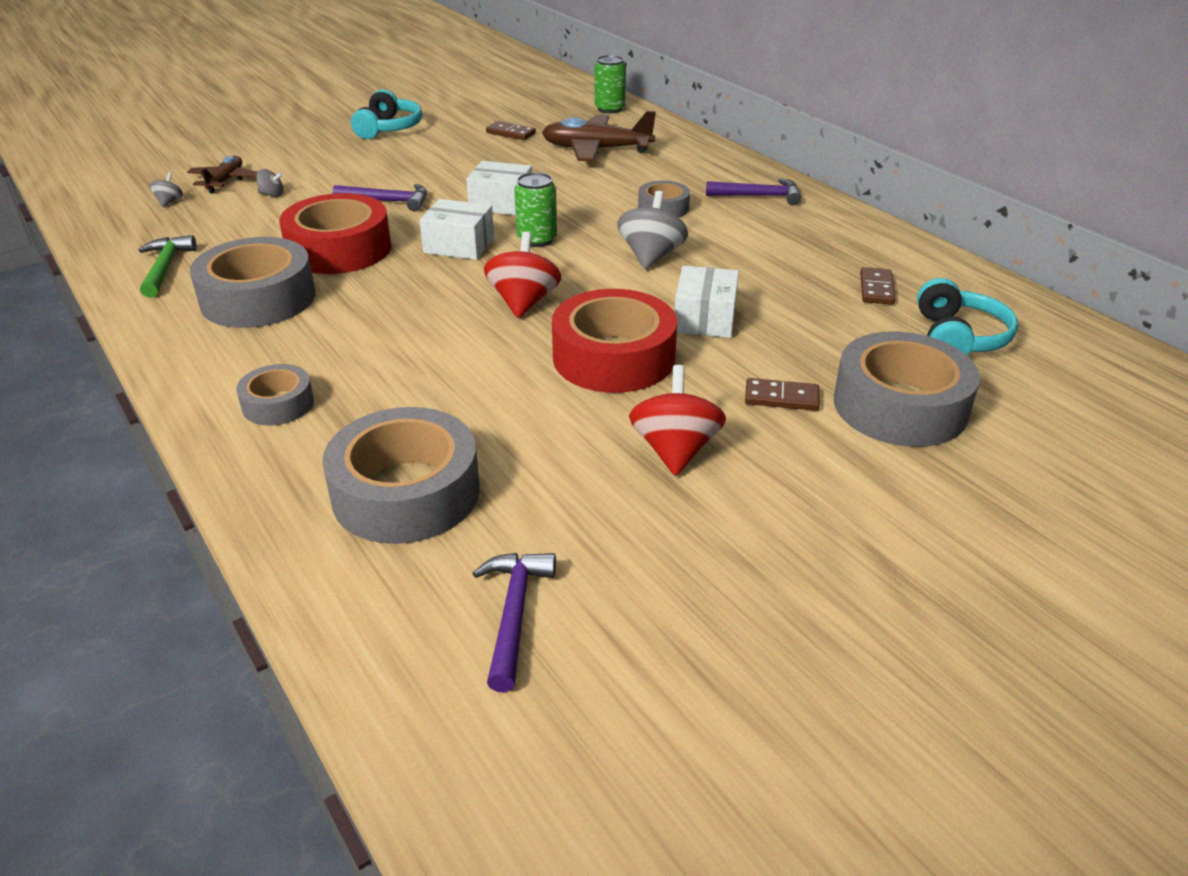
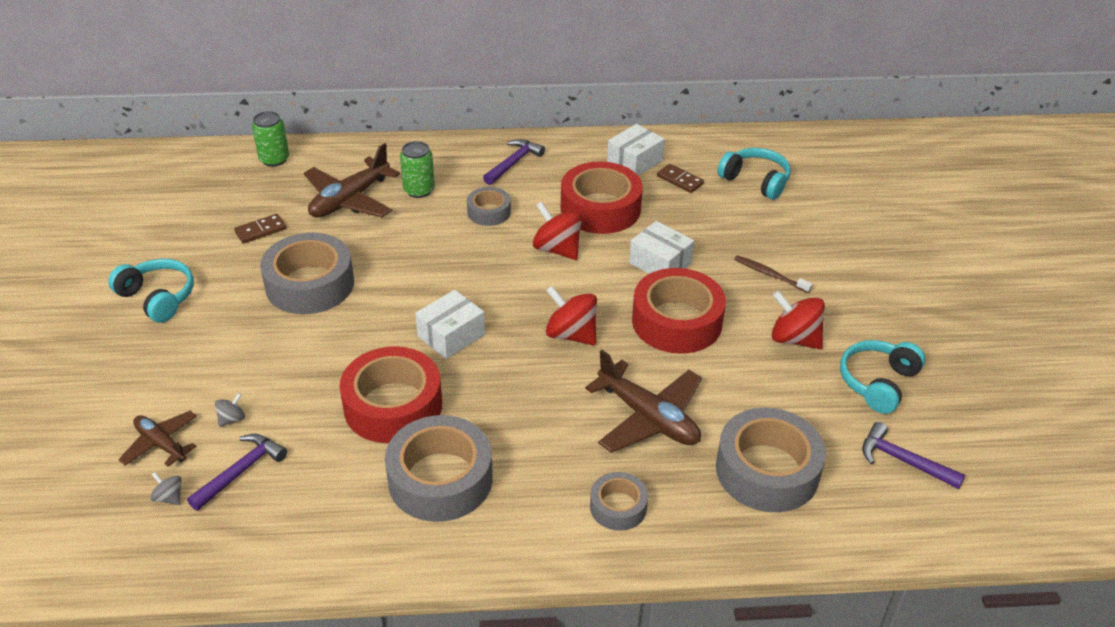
camera: 60 degrees left, 5 degrees up
green hammer [139,235,196,298] -> none
purple hammer [333,184,427,212] -> purple hammer moved to [187,434,287,511]
white box [466,161,532,215] -> white box moved to [607,124,665,176]
green can [514,172,557,247] -> green can moved to [400,141,435,198]
grey spinning top [617,191,688,269] -> red spinning top [533,202,582,260]
brown domino [745,378,820,411] -> brown toothbrush [734,255,812,293]
grey tape [834,331,980,447] -> grey tape moved to [260,233,354,314]
none -> red tape [561,161,643,234]
none -> brown plane [585,350,702,453]
none -> turquoise headphones [840,340,925,414]

